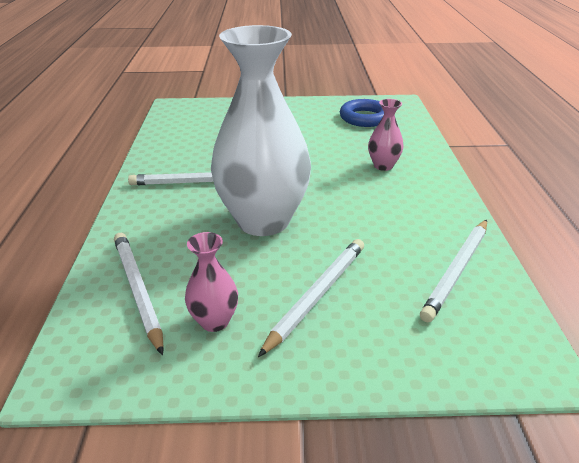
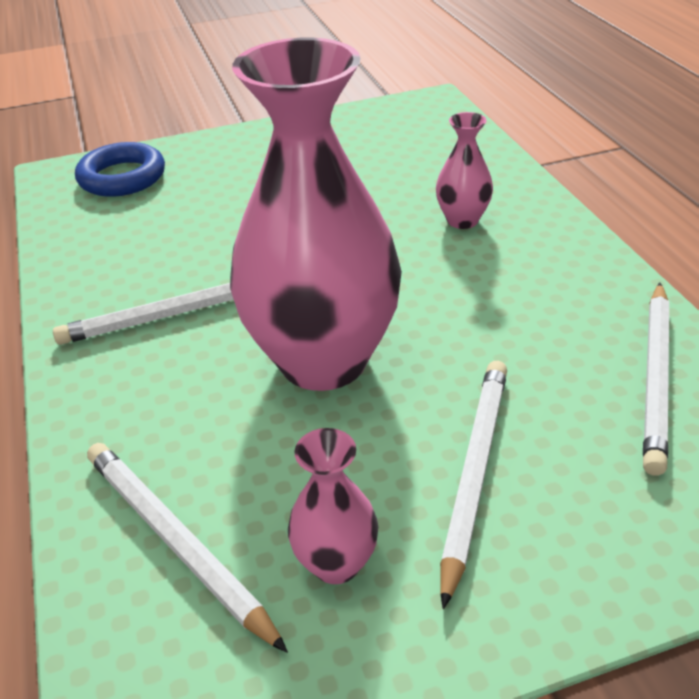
camera: 15 degrees left, 5 degrees up
white vase [211,25,311,236] -> pink vase [230,38,402,391]
blue ring [340,99,384,127] -> blue ring moved to [75,142,165,197]

